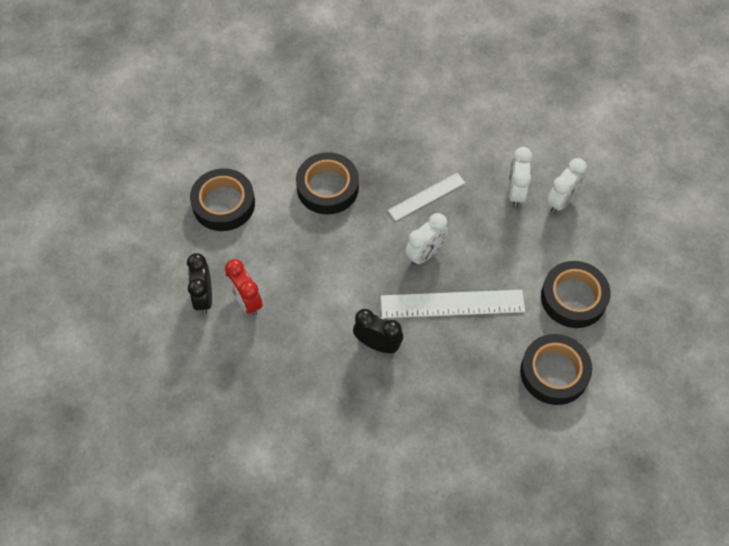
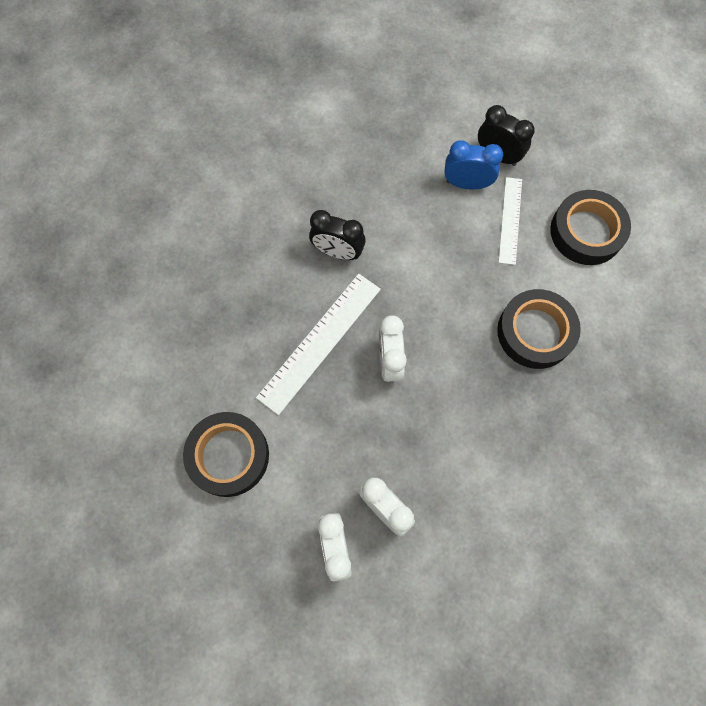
camera: 130 degrees right, 10 degrees up
red clock [225,259,263,316] -> blue clock [444,140,503,190]
black clock [353,309,403,353] -> black clock turned 45 degrees clockwise [309,210,366,260]
white ruler [388,173,465,221] -> white ruler moved to [498,177,522,265]
black tape [520,334,592,405] -> none

